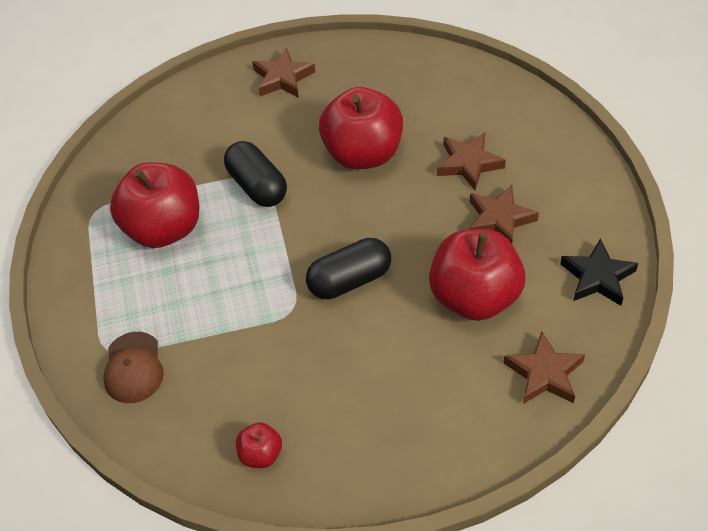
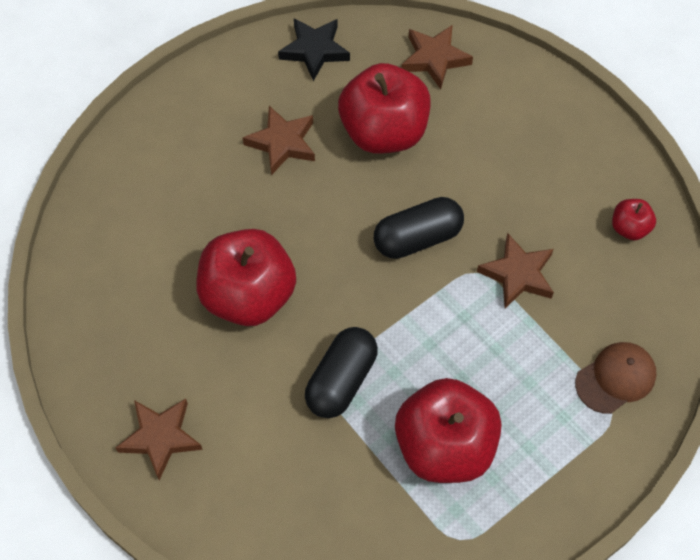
camera: 120 degrees left, 10 degrees up
black capsule [306,238,391,299] -> black capsule turned 60 degrees counterclockwise [374,197,464,259]
brown star [437,132,506,190] -> brown star moved to [477,233,554,308]

